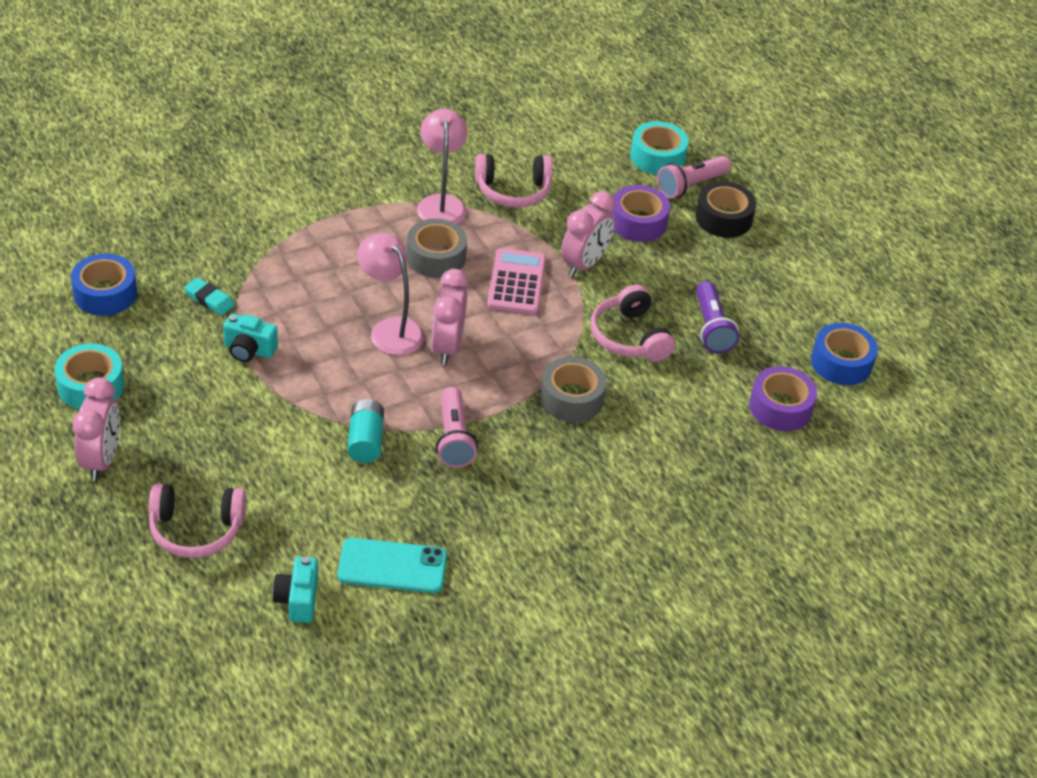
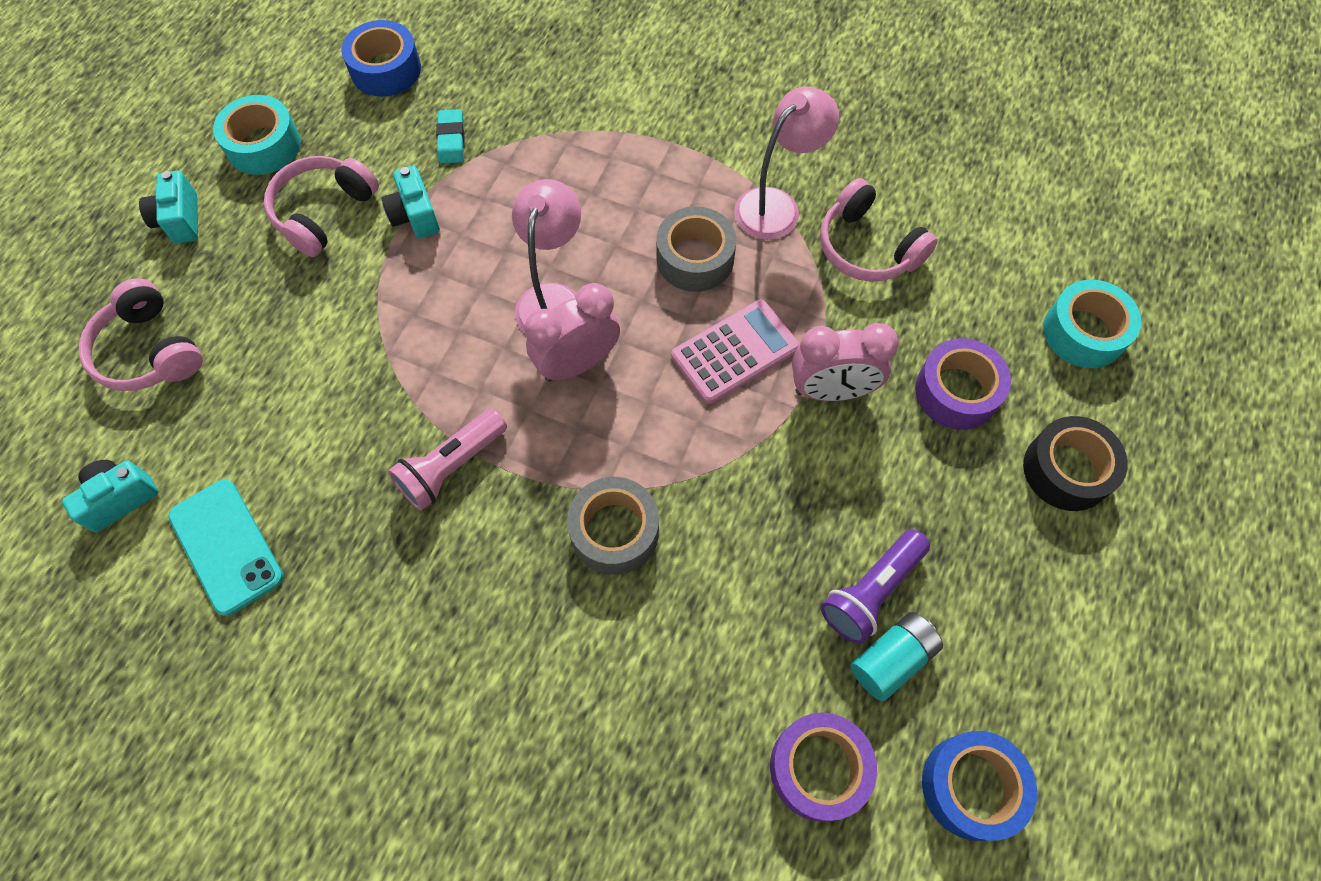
camera: 55 degrees right, 20 degrees up
pink clock [73,378,120,481] -> turquoise camera [139,171,198,244]
turquoise battery [347,399,384,463] -> turquoise battery moved to [850,612,943,702]
pink headphones [591,284,675,362] -> pink headphones moved to [264,156,379,257]
pink flashlight [657,156,731,198] -> none

